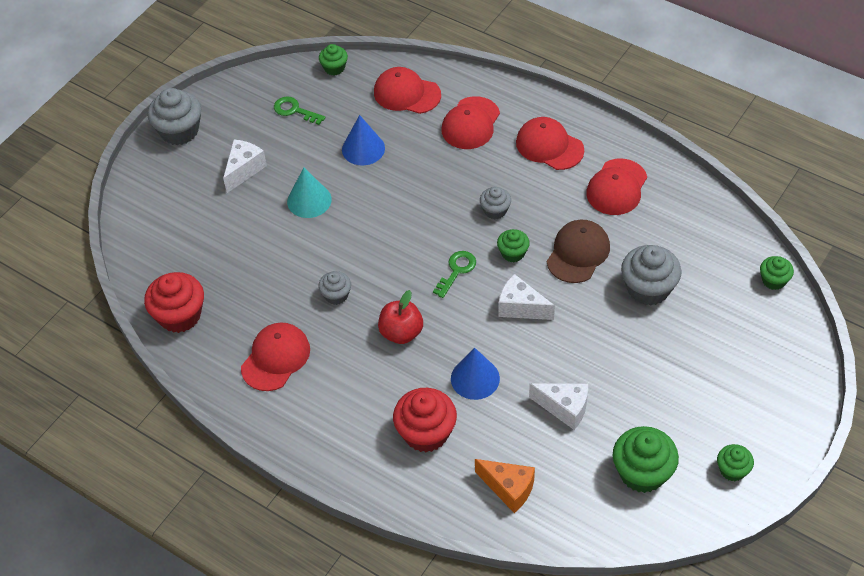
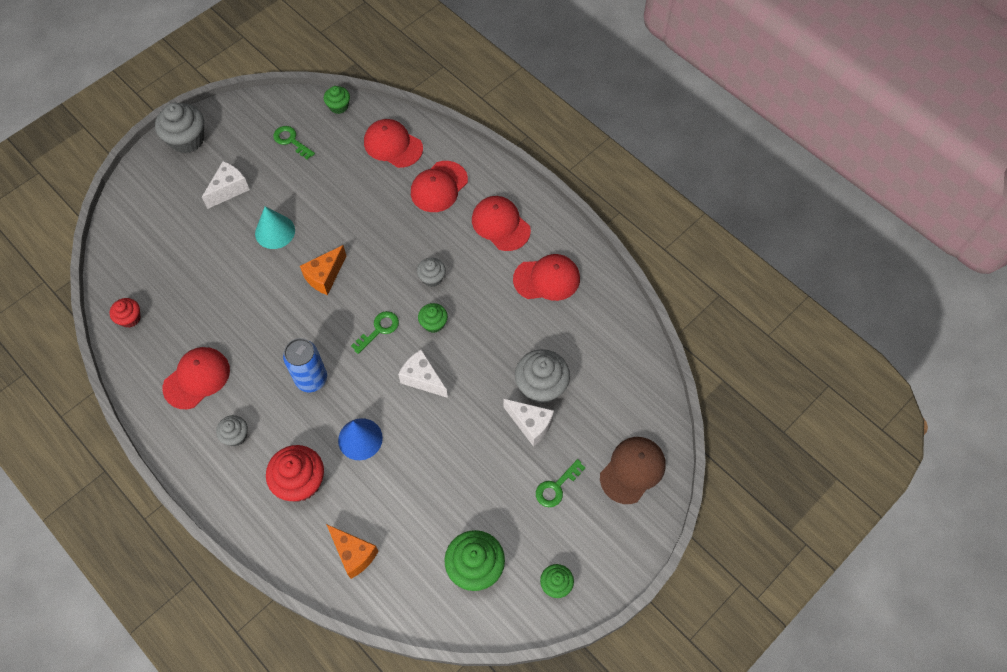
camera: 10 degrees right, 10 degrees up
red cupcake [144,272,204,333] -> red cupcake [110,298,141,328], size x0.56
grey cupcake [318,271,351,305] -> grey cupcake moved to [216,415,248,446]
blue cone [342,115,385,165] -> none
red apple [378,290,423,344] -> blue can [283,338,327,392]
white cheese [529,383,588,430] -> white cheese moved to [504,399,554,447]
brown cap [547,220,610,283] -> brown cap moved to [600,437,666,504]
red cap [586,159,647,215] -> red cap turned 135 degrees counterclockwise [513,254,580,301]
green cupcake [760,256,794,290] -> none
none -> orange cheese [300,245,346,295]
none -> green key [536,459,586,507]

